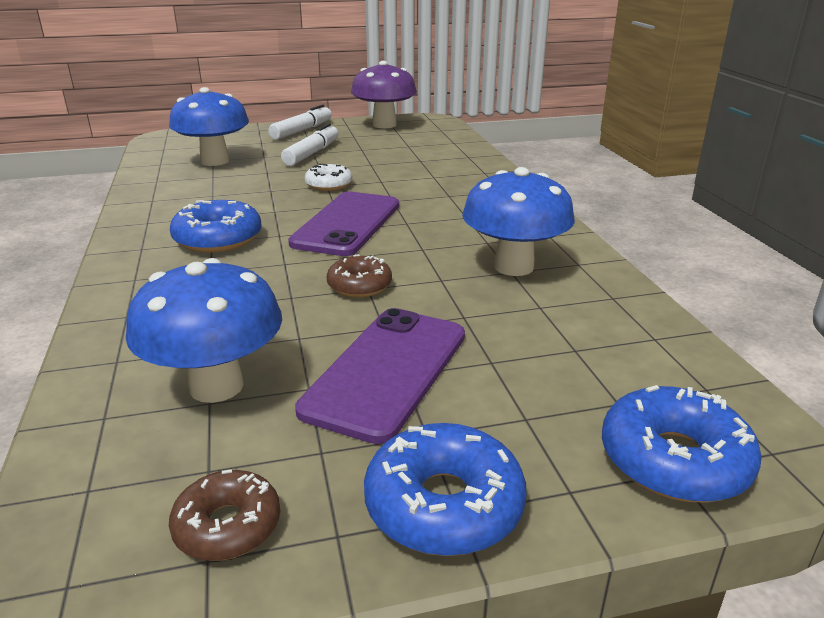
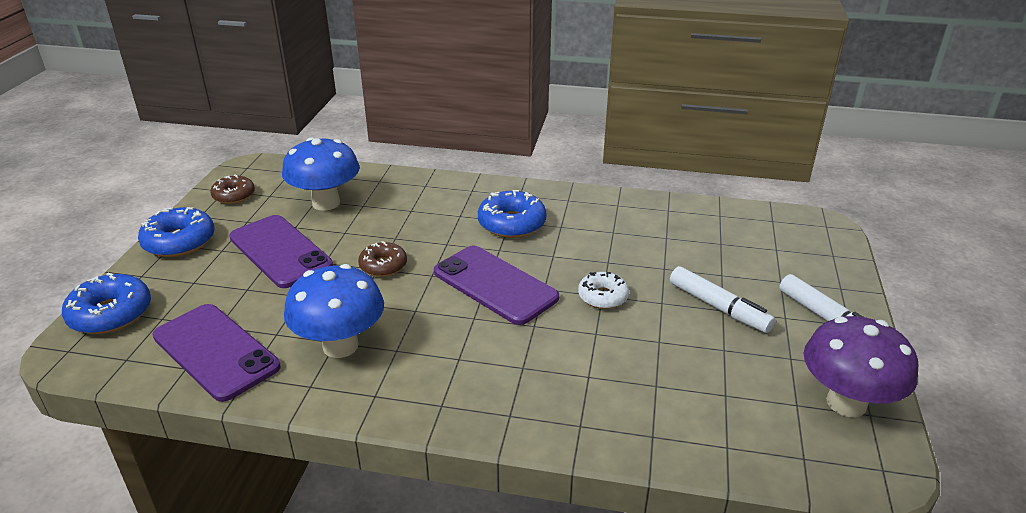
camera: 115 degrees right, 5 degrees up
blue mushroom [169,87,249,166] -> none
none -> purple phone [152,304,280,402]

